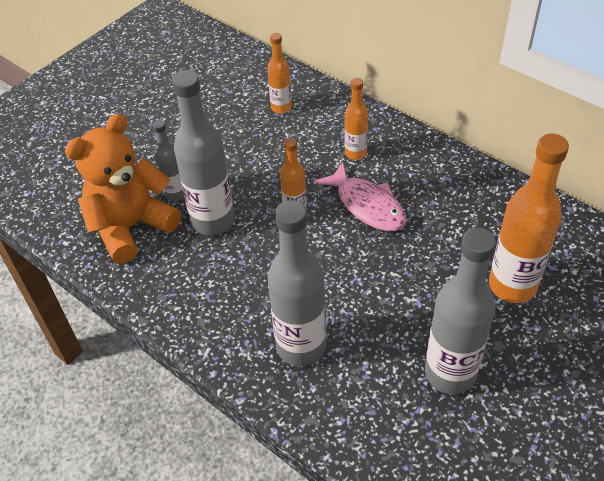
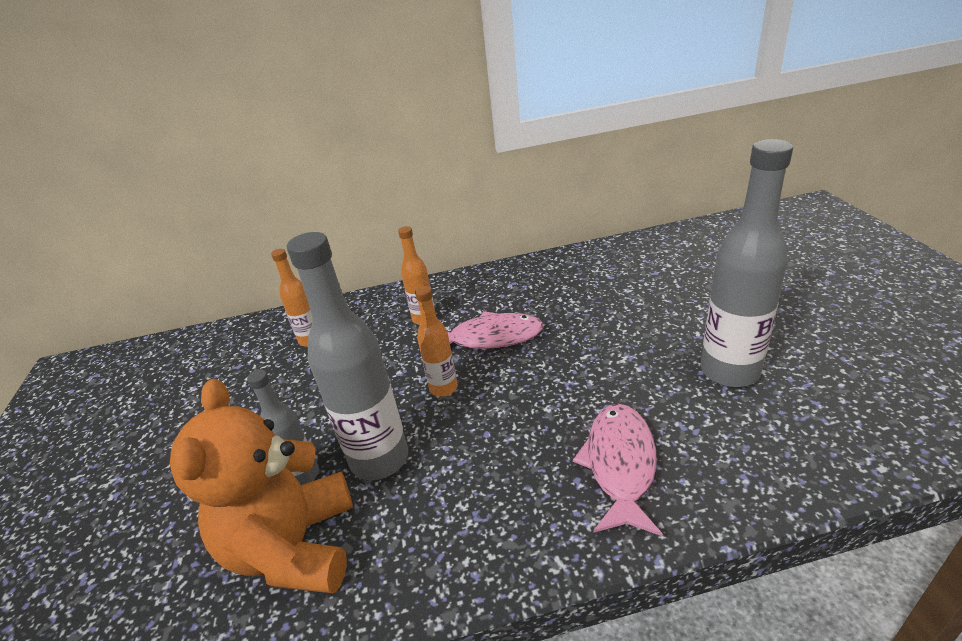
camera: 50 degrees left, 15 degrees down
grey bottle [268,200,326,366] -> pink fish [573,404,663,537]
orange bottle [489,134,569,303] -> none

